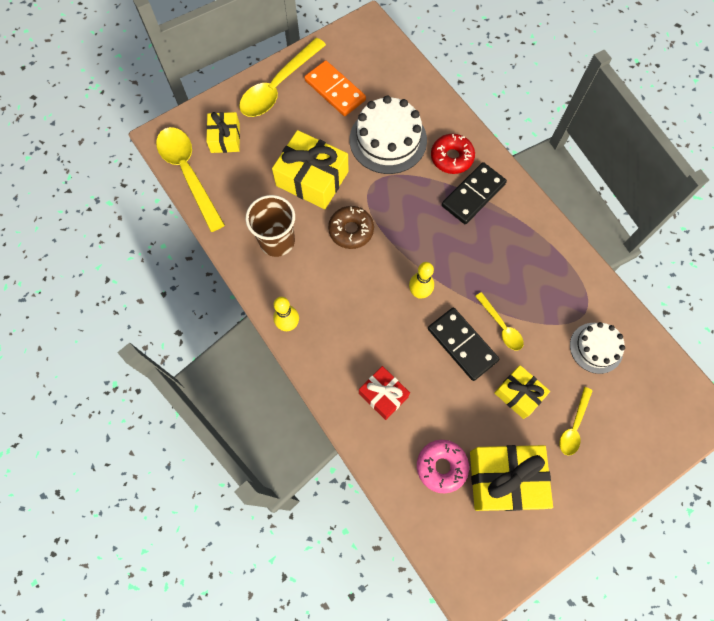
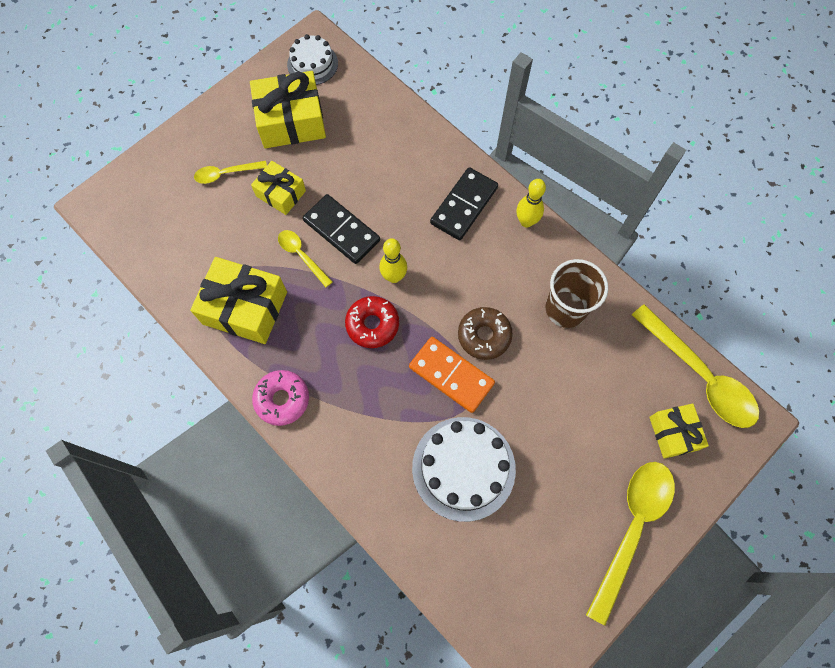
camera: 170 degrees right, 0 degrees up
yellow gift [272,130,349,209] -> yellow gift moved to [190,257,287,344]
orange domino [304,60,366,116] -> orange domino moved to [409,337,495,413]
red gift [359,366,410,420] -> none
pink donut [417,440,469,493] -> pink donut moved to [252,370,309,426]
red donut [431,134,475,174] -> red donut moved to [345,296,399,348]
black domino [442,162,507,224] -> black domino moved to [430,167,498,240]
yellow spoon [559,387,593,456] -> yellow spoon turned 120 degrees counterclockwise [194,161,267,184]
white cake [570,322,625,374] -> white cake moved to [287,34,338,85]

